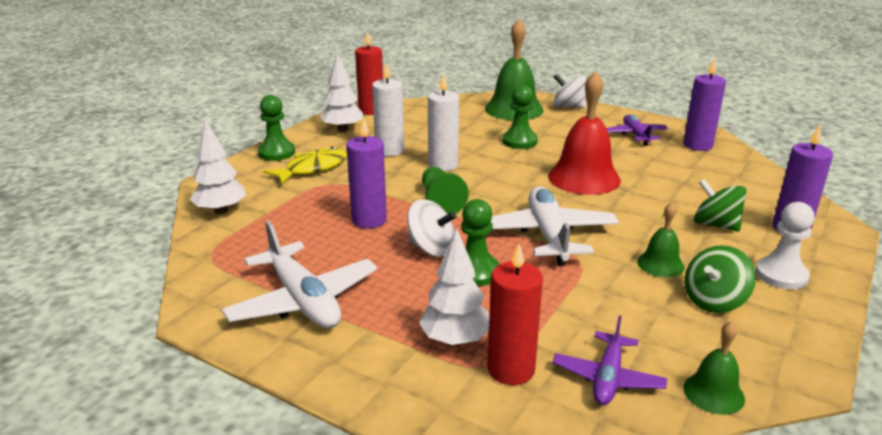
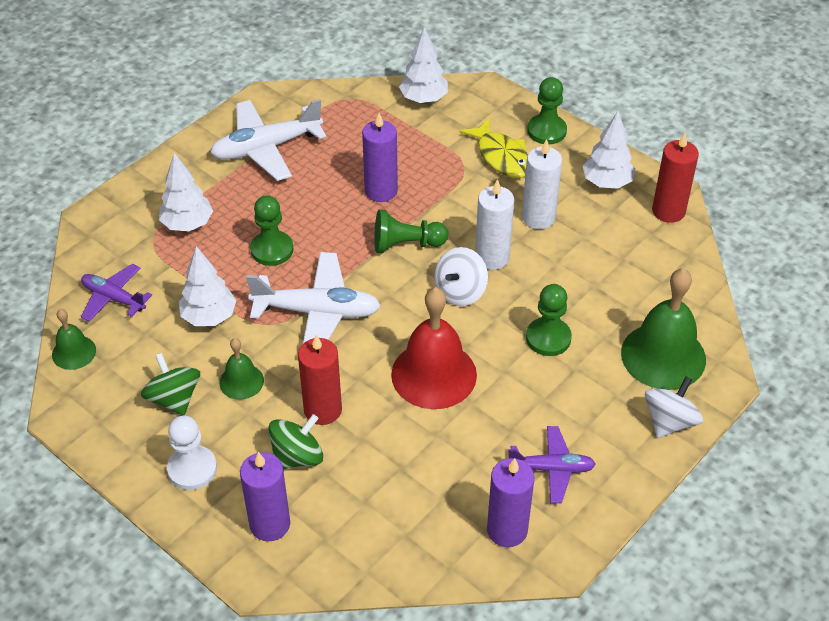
camera: 100 degrees right, 20 degrees up
white spinning top [407,199,456,256] -> white spinning top moved to [434,247,488,306]
red candle [488,244,543,385] -> red candle moved to [298,335,342,425]
none -> white tree [179,246,236,326]

